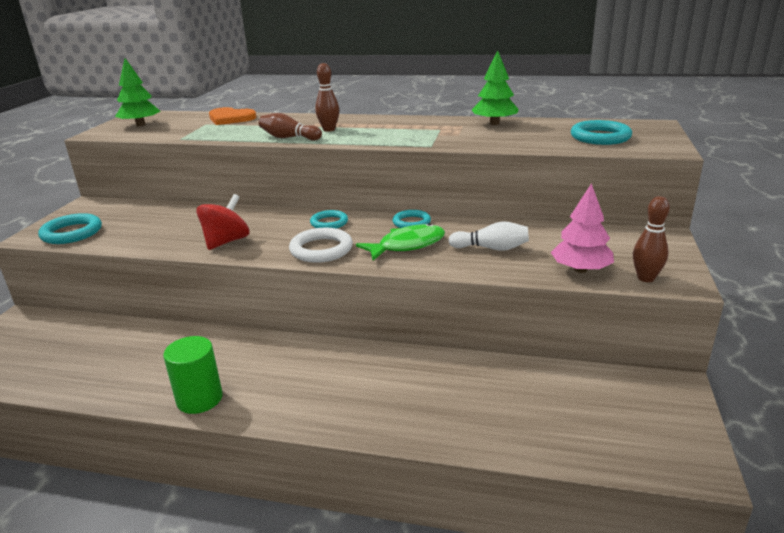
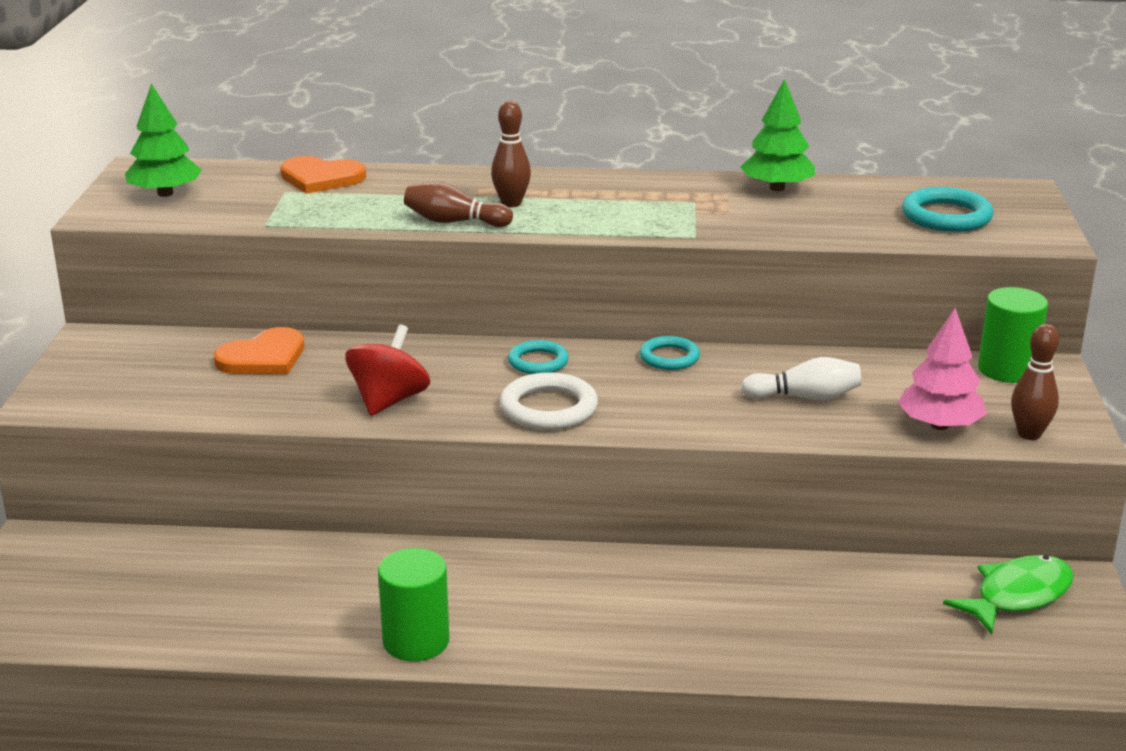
camera: 10 degrees left, 0 degrees up
turquoise ring [38,213,102,244] -> none
green fish [356,223,445,261] -> green fish moved to [943,555,1074,634]
none -> orange heart [214,327,304,374]
none -> green cylinder [978,287,1048,383]

